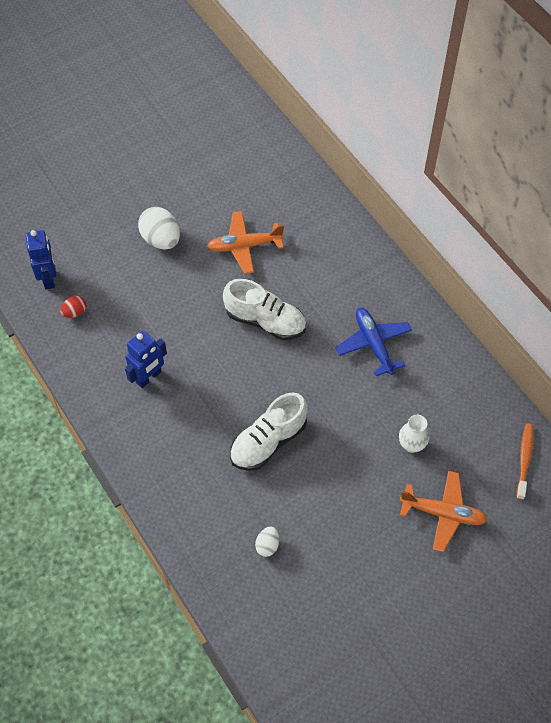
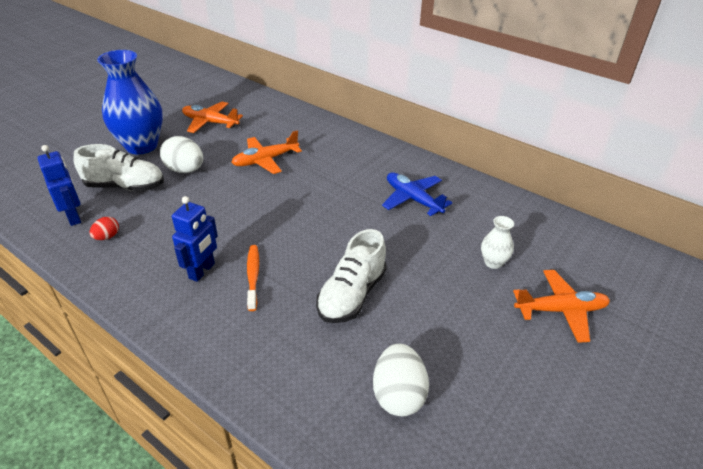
camera: 20 degrees left, 20 degrees down
white shoe [223,279,306,340] -> white shoe moved to [74,144,164,191]
white egg [255,526,279,557] -> white egg [373,344,429,416], size x1.89
orange toothbrush [516,424,533,500] -> orange toothbrush moved to [247,245,259,311]
none -> blue vase [97,50,163,154]
none -> orange plane [182,102,243,133]

